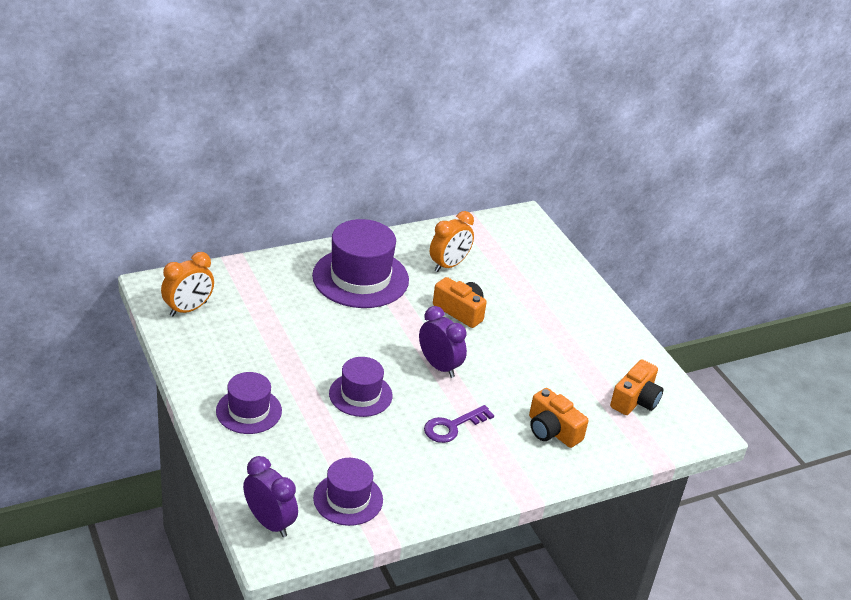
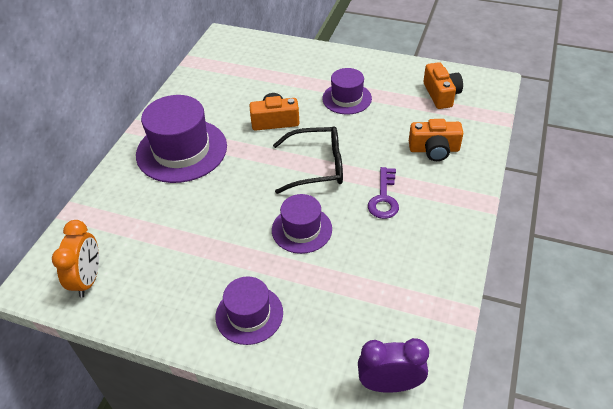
camera: 40 degrees left, 10 degrees up
purple hat [313,458,383,526] -> purple hat moved to [322,68,372,114]
purple clock [419,306,467,378] -> black glasses [273,126,343,194]
orange clock [430,211,474,272] -> none

